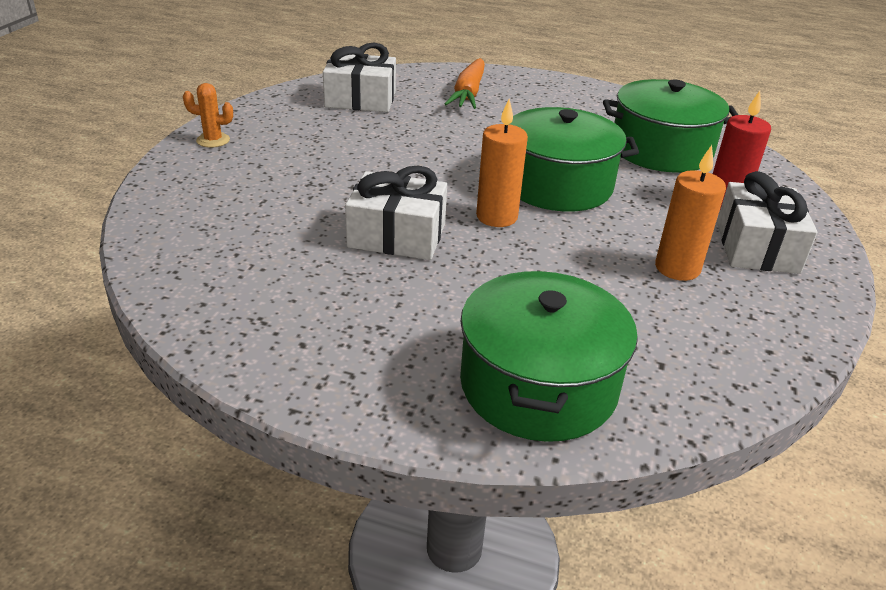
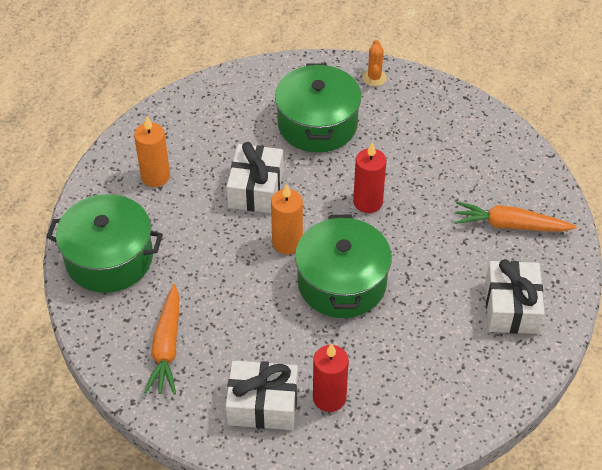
camera: 90 degrees right, 15 degrees up
white gift [323,43,396,112] -> white gift moved to [485,259,545,334]
green pot [603,79,738,172] -> green pot moved to [275,63,361,153]
orange candle [655,145,726,281] -> orange candle moved to [134,116,170,187]
none -> orange carrot [144,284,179,395]
none -> red candle [353,142,387,213]

